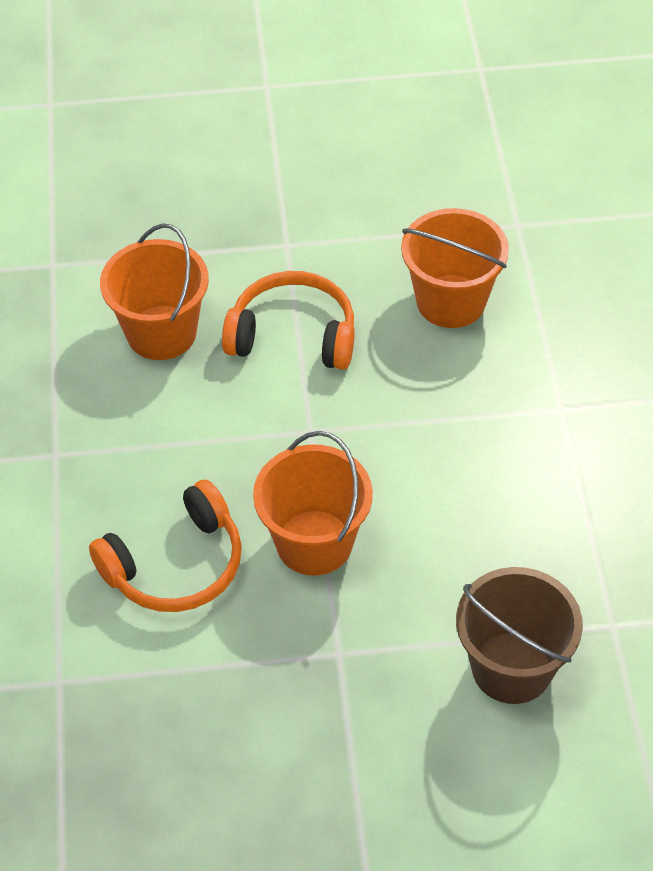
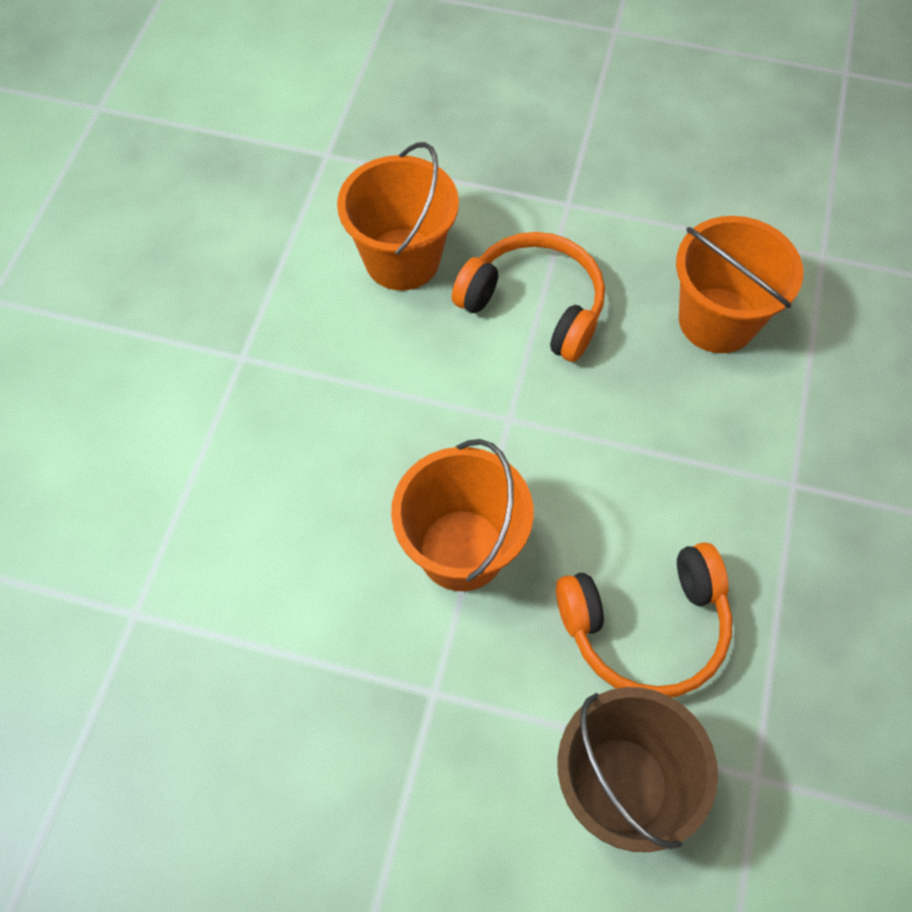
camera: 20 degrees right, 10 degrees up
orange headphones [89,479,242,612] -> orange headphones moved to [556,543,732,697]

